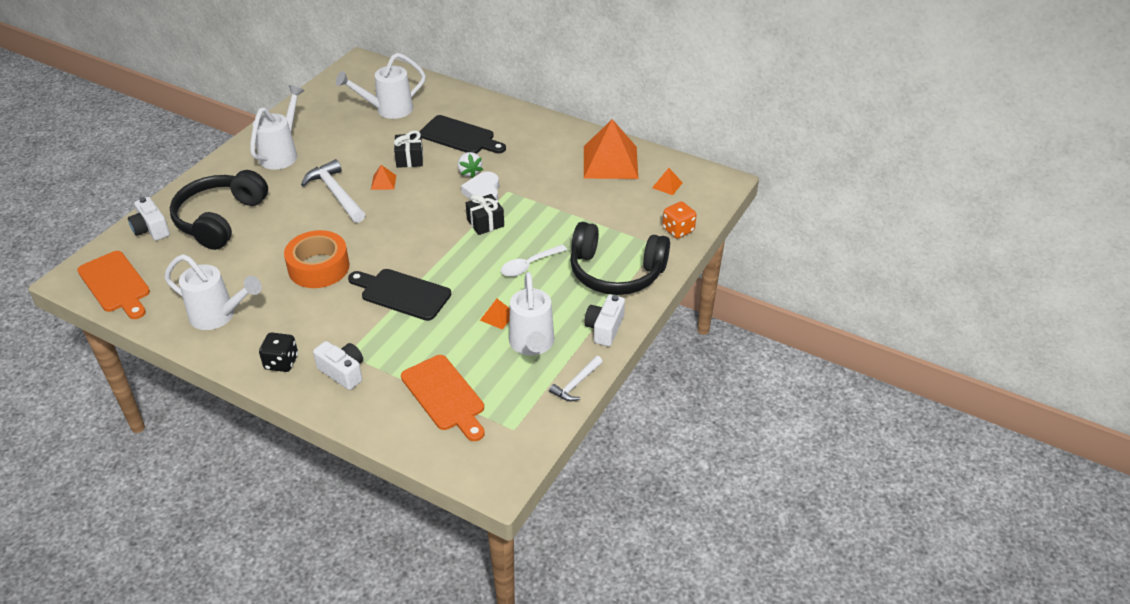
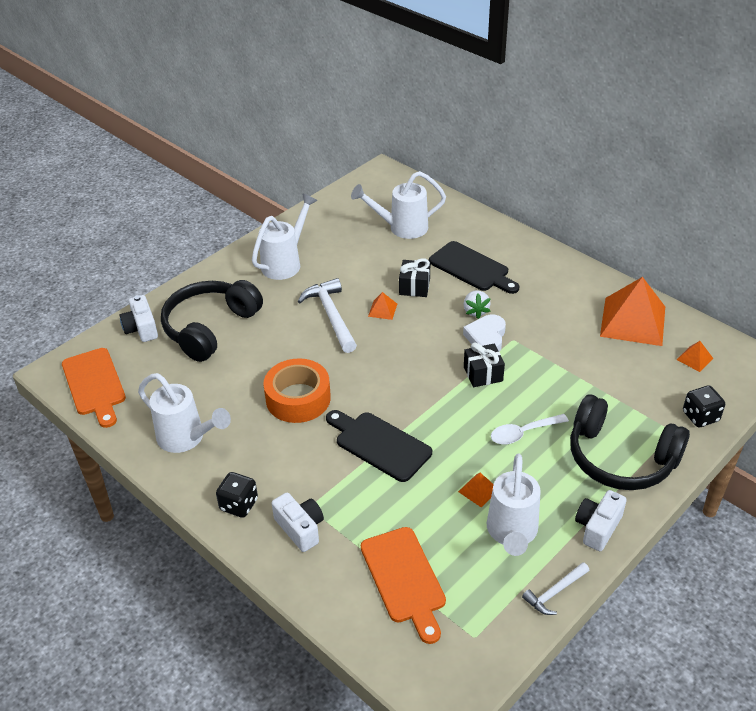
camera: 15 degrees right, 0 degrees up
orange dice [662,201,697,238] -> black dice [683,385,725,427]

